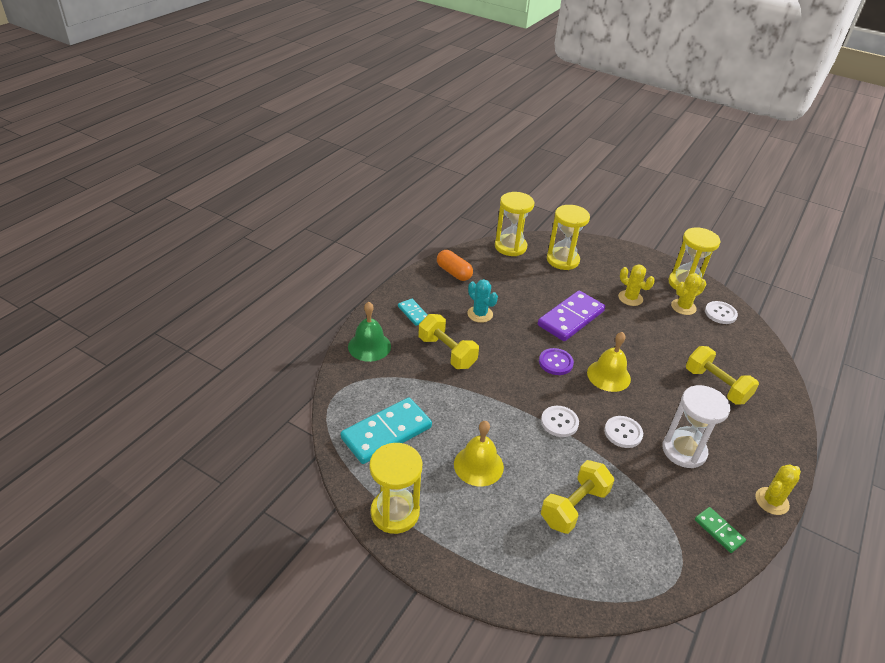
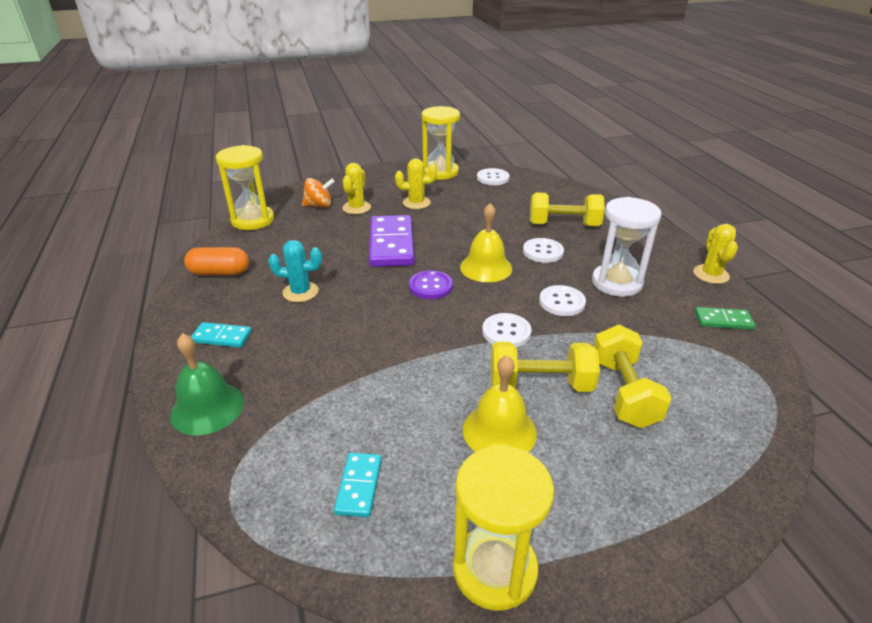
camera: 45 degrees left, 5 degrees down
turquoise domino [340,397,432,464] -> turquoise domino [334,453,382,517], size x0.50
yellow dumbbell [419,314,479,369] -> yellow dumbbell moved to [491,342,600,392]
yellow hourglass [547,205,590,270] -> orange spinning top [302,178,335,207]
yellow cactus [671,274,706,315] -> yellow cactus moved to [343,163,371,214]
none -> white button [523,238,564,263]

